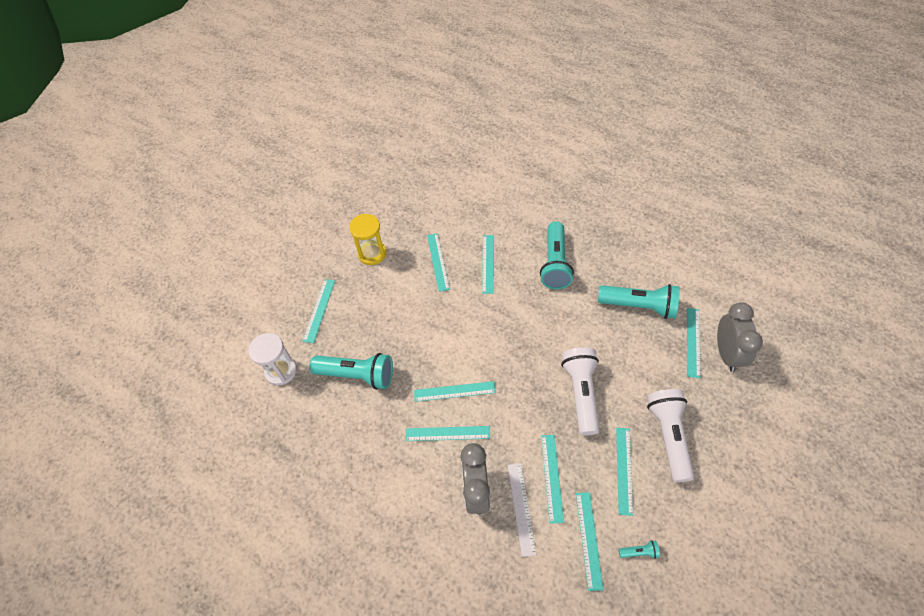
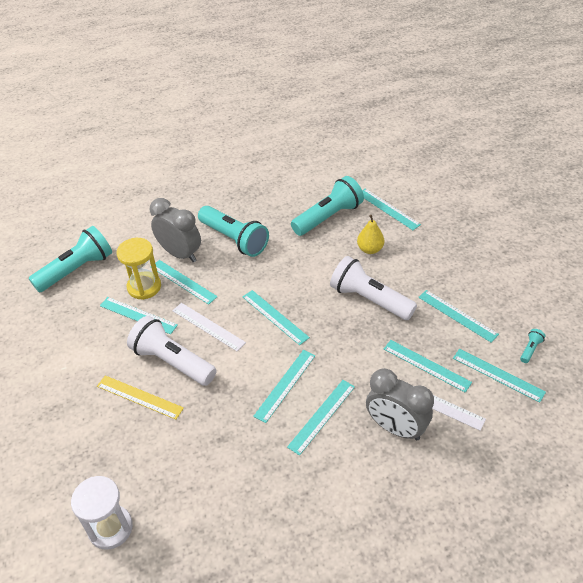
camera: 55 degrees left, 10 degrees down
turquoise ruler [302,279,335,343] -> turquoise ruler moved to [243,290,310,345]
turquoise flashlight [310,353,393,390] -> turquoise flashlight moved to [29,226,112,292]
yellow hourglass [349,214,386,265] -> yellow hourglass moved to [117,238,161,300]
white flashlight [647,389,694,482] -> white flashlight moved to [127,316,217,386]
grey clock [717,302,763,372] -> grey clock moved to [150,198,201,262]
none -> yellow ruler [97,375,184,419]
none -> white ruler [172,303,246,351]
none -> yellow pear [357,215,384,254]

